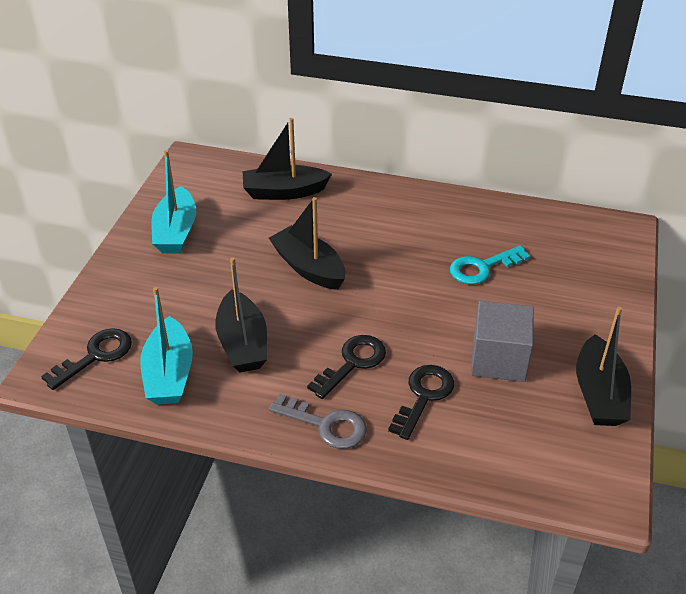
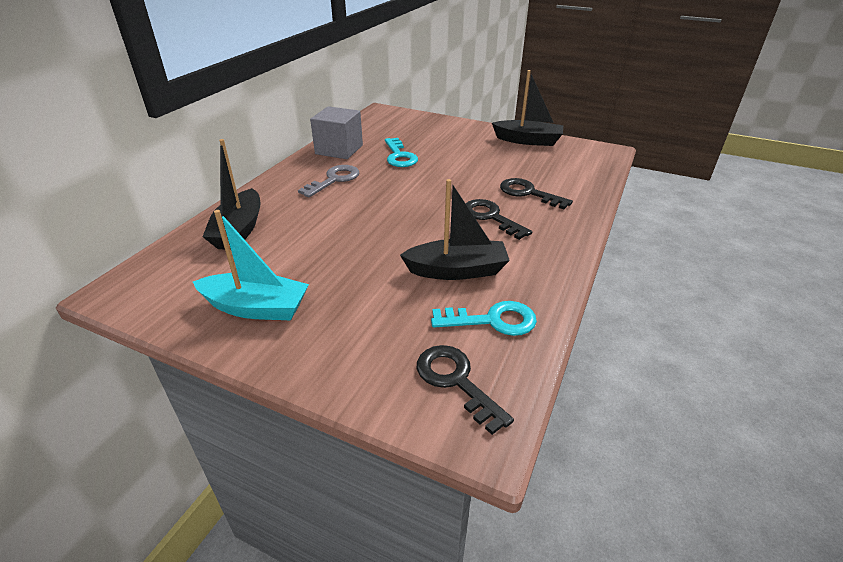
camera: 80 degrees left, 5 degrees down
turquoise boat [140,287,193,405] -> turquoise key [431,301,537,336]
black boat [269,197,345,290] -> none
grey key [269,394,367,449] -> grey key moved to [298,165,359,197]
grey cube [471,301,534,382] -> grey cube moved to [310,106,363,159]

